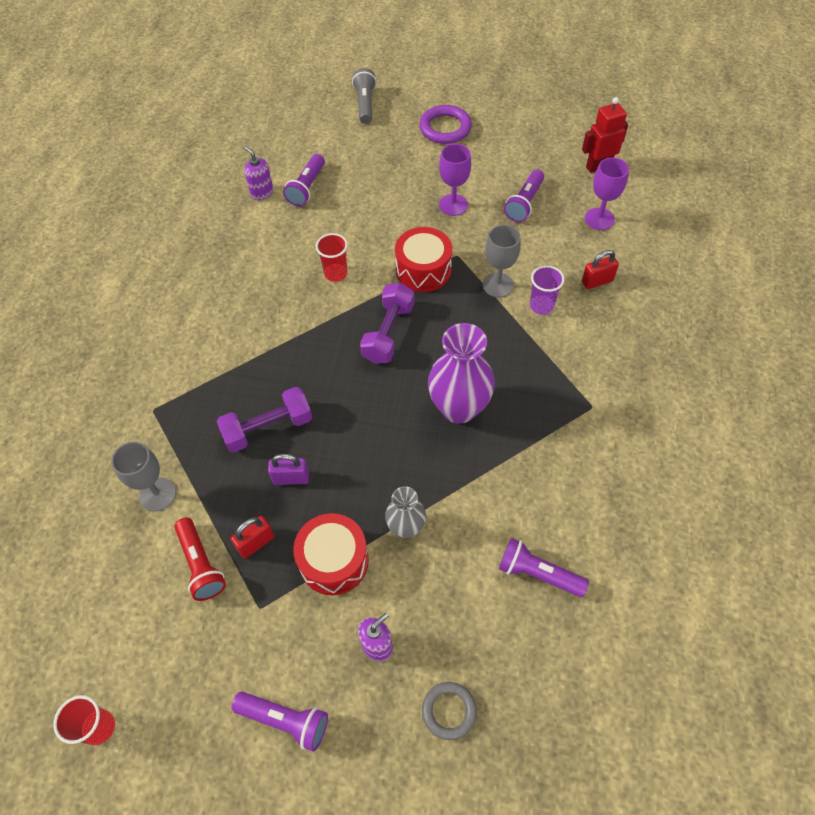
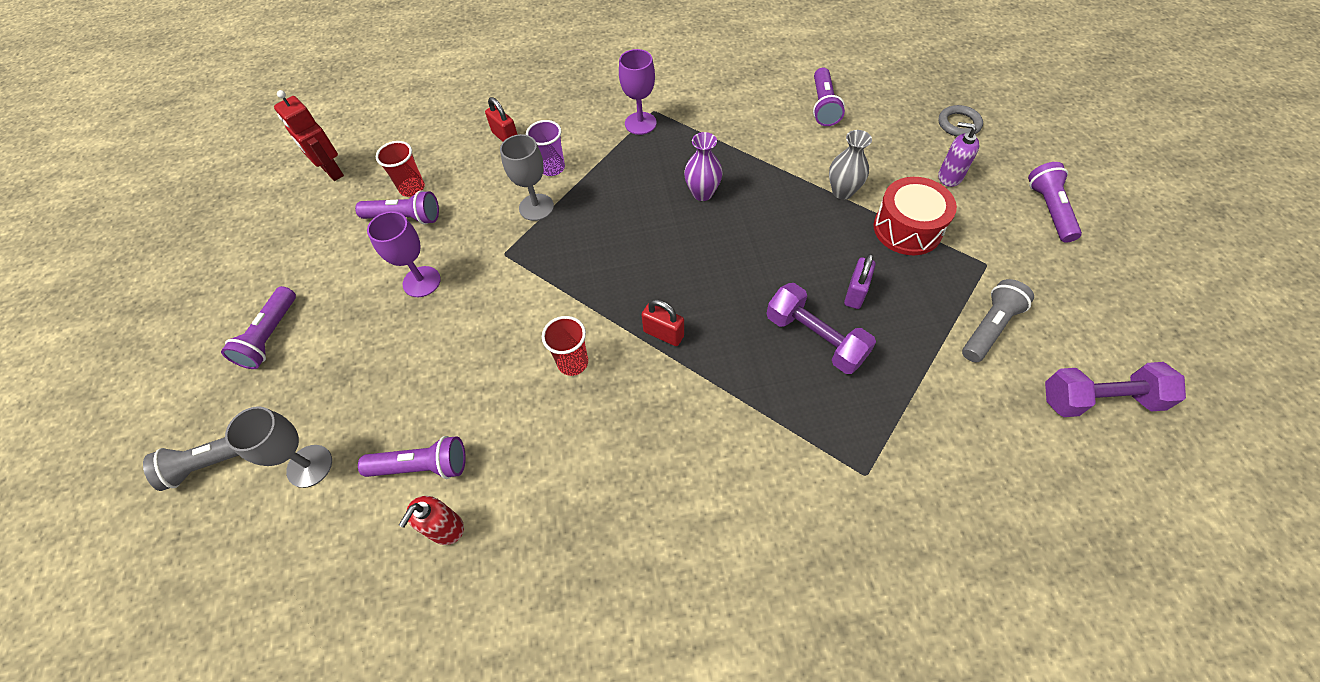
camera: 110 degrees left, 0 degrees up
red cup [53,695,115,745] -> red cup moved to [376,141,425,197]
grey goblet [111,442,176,511] -> grey goblet moved to [225,406,332,488]
red flashlight [174,518,226,601] -> grey flashlight [962,279,1034,362]
red padlock [231,516,275,559] -> red padlock moved to [641,299,684,346]
purple soap dispenser [244,146,273,200] -> red soap dispenser [399,496,464,545]
purple padlock [268,454,309,485] -> purple padlock turned 45 degrees clockwise [844,254,876,309]
purple dumbbell [360,282,414,364] -> purple dumbbell moved to [1045,362,1186,417]
red drum [395,227,452,292] -> none
purple ring [419,105,472,144] -> purple flashlight [221,286,296,369]
purple vase [428,323,495,424] -> purple vase [684,132,723,201], size x0.57
purple goblet [585,157,629,230] -> purple goblet moved to [619,49,657,135]

